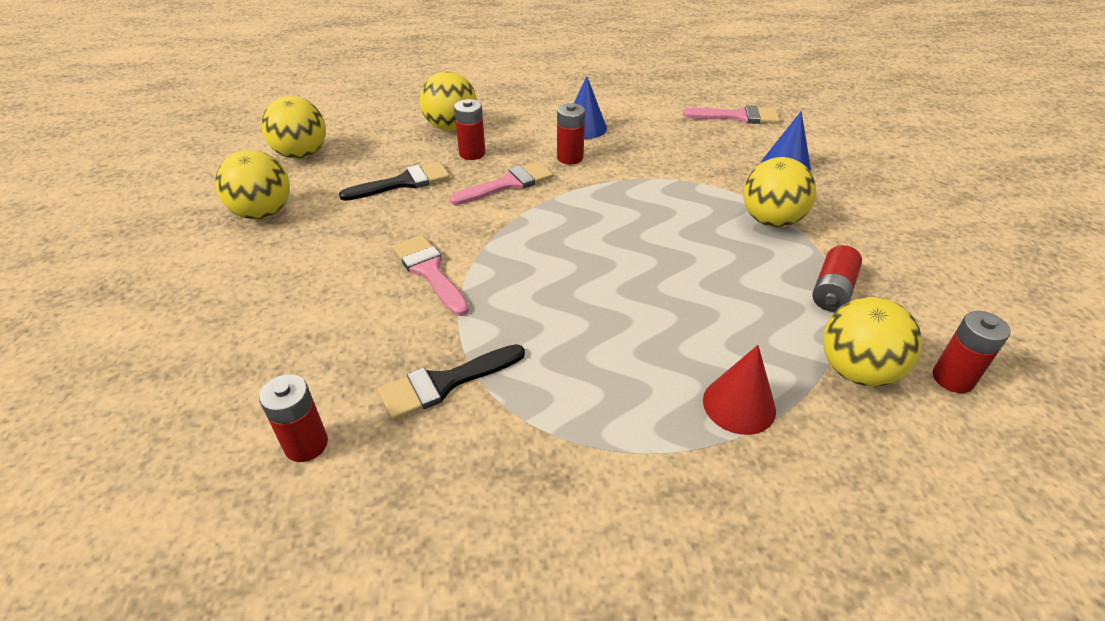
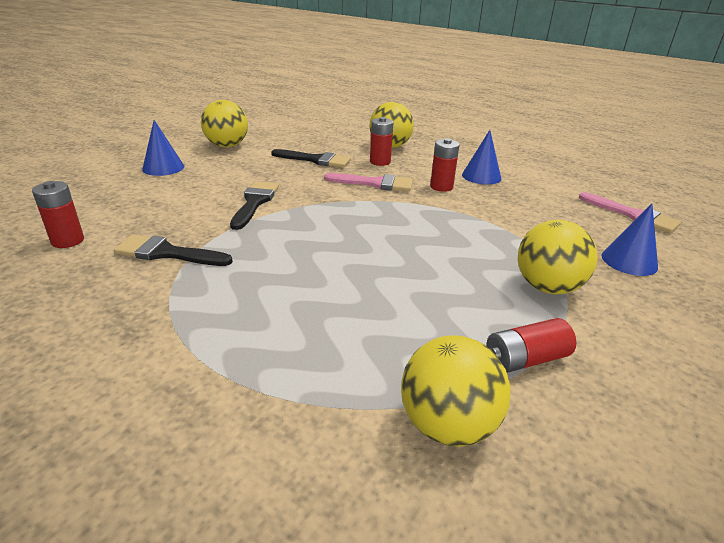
camera: 40 degrees right, 10 degrees down
yellow ball [261,96,326,159] -> none
pink brush [393,235,469,316] -> black brush [230,181,279,230]
red cone [703,345,776,435] -> none
red battery [933,311,1011,393] -> none
none -> blue cone [142,120,184,176]

